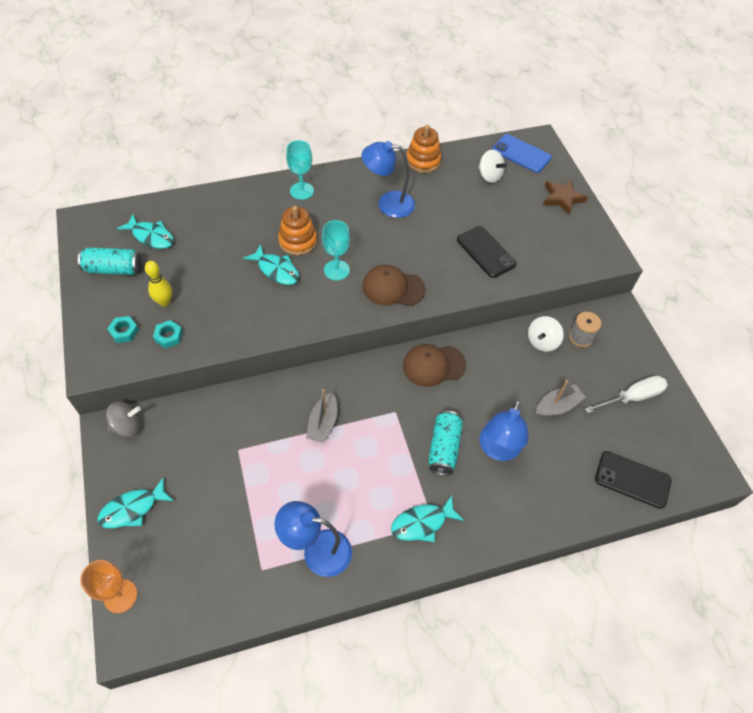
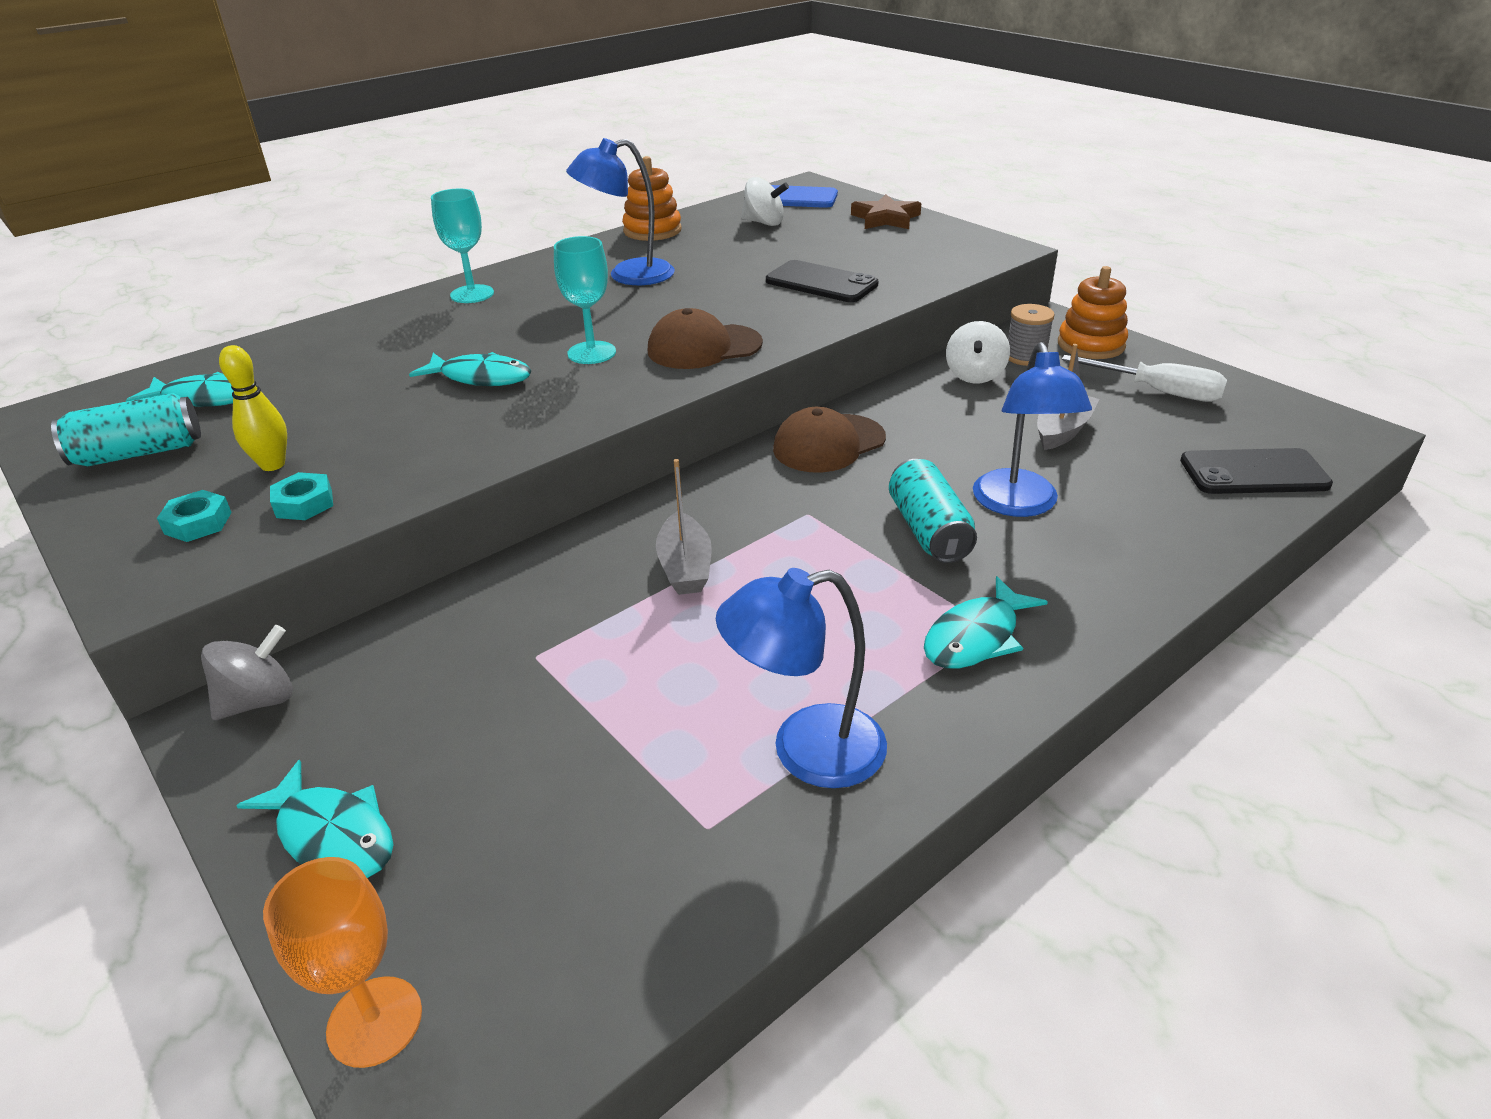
camera: 20 degrees left, 20 degrees down
turquoise fish [97,477,174,528] -> turquoise fish turned 90 degrees counterclockwise [236,760,394,878]
orange stacking toy [278,206,317,256] -> orange stacking toy moved to [1058,266,1128,359]
white screwdriver [585,376,668,414] -> white screwdriver turned 75 degrees clockwise [1062,355,1227,402]

